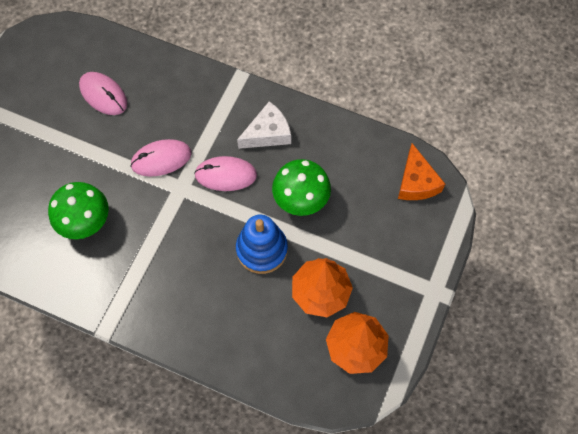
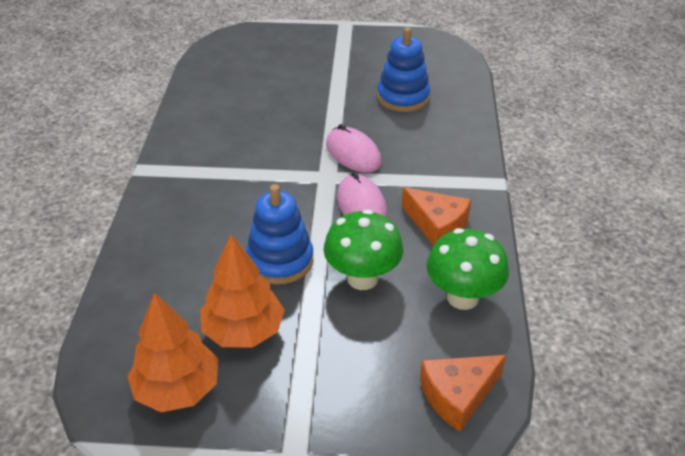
camera: 70 degrees right, 25 degrees down
green mushroom [48,182,109,239] -> green mushroom moved to [426,228,509,310]
pink mouse [79,72,127,115] -> blue stacking toy [377,27,430,112]
white cheese [237,101,291,149] -> orange cheese [402,187,471,246]

